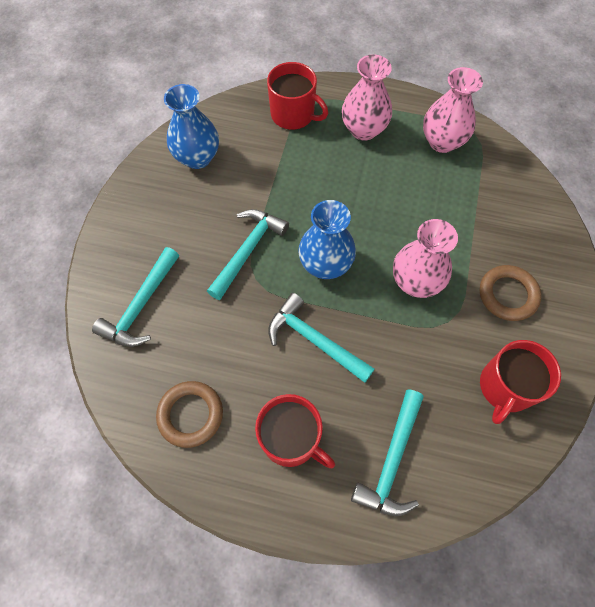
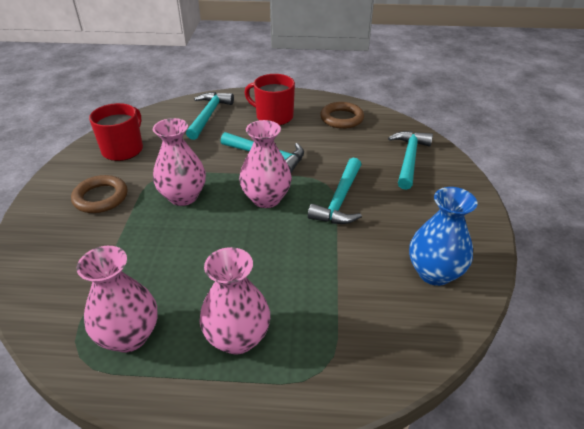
camera: 170 degrees right, 25 degrees down
red mug [267,62,328,130] -> none
blue vase [298,200,356,279] -> pink vase [239,120,292,208]

